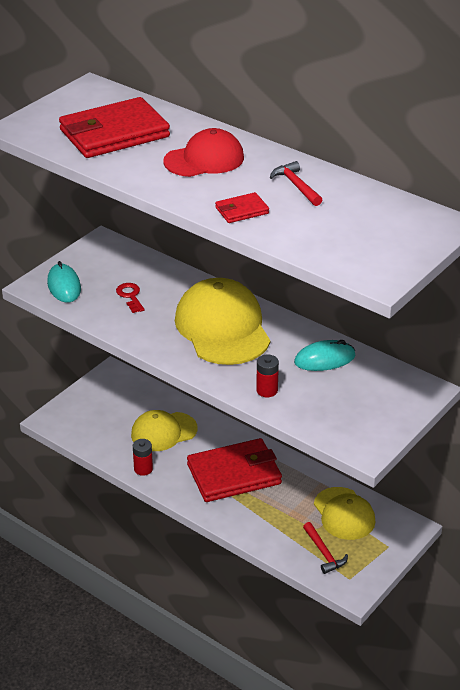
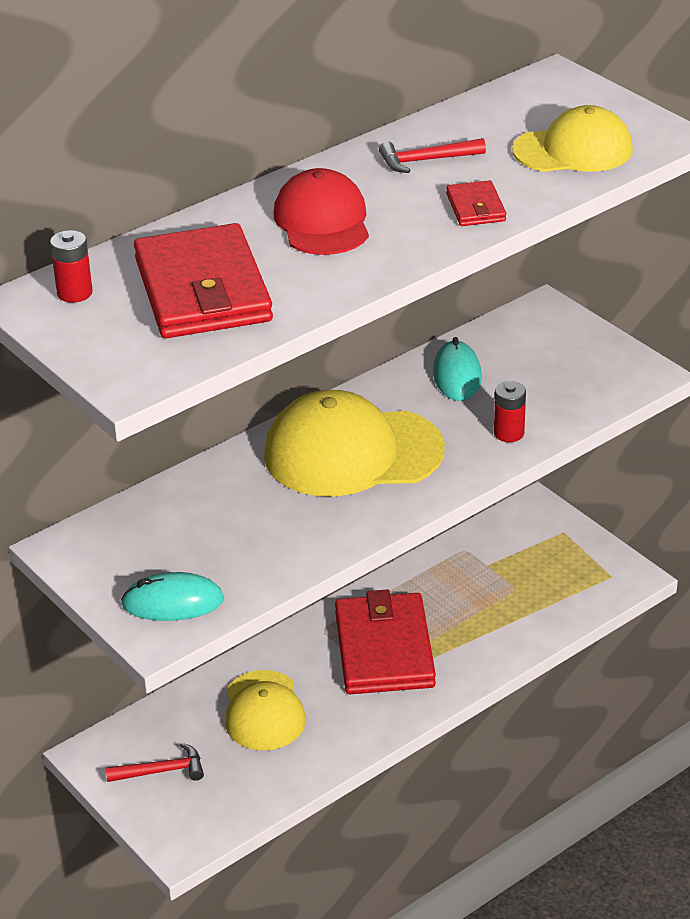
camera: 75 degrees left, 0 degrees up
red key [116,283,144,313] -> none
red battery [133,439,153,476] -> red battery moved to [50,230,93,303]
red hammer [303,522,348,574] -> red hammer moved to [106,743,204,782]
yellow cap [314,487,375,540] -> yellow cap moved to [512,105,633,172]

